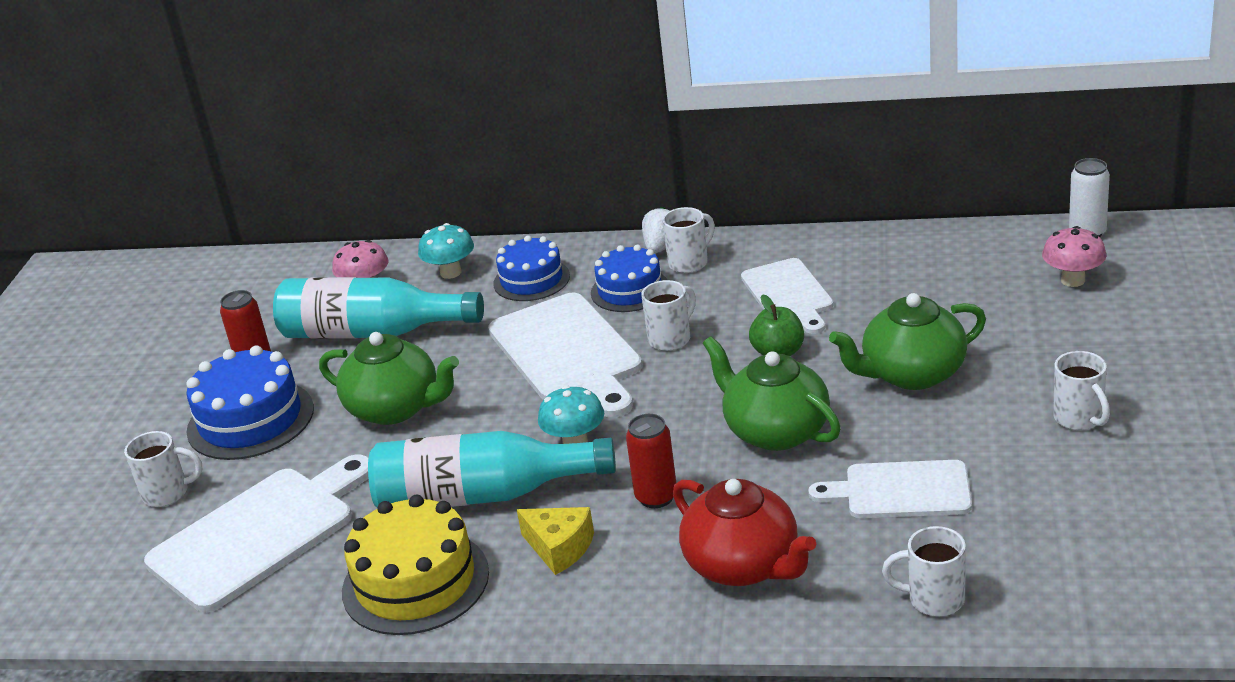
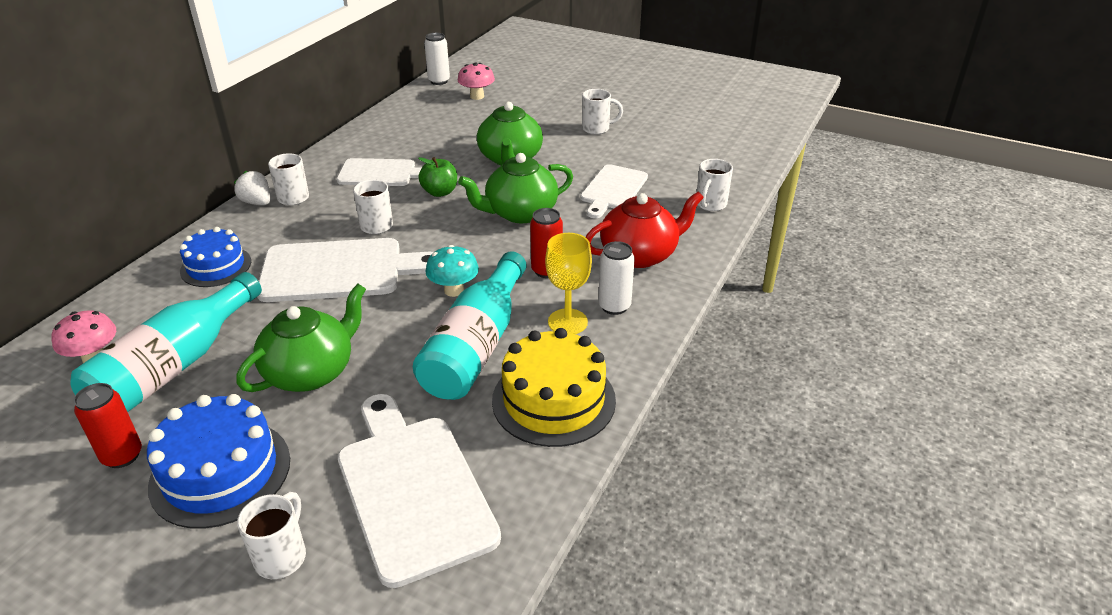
camera: 75 degrees left, 5 degrees up
turquoise mushroom [418,223,474,279] -> none
yellow cheese [517,507,594,575] -> yellow goblet [545,233,592,334]
blue cake [591,245,667,312] -> none
none -> white can [598,241,635,315]

